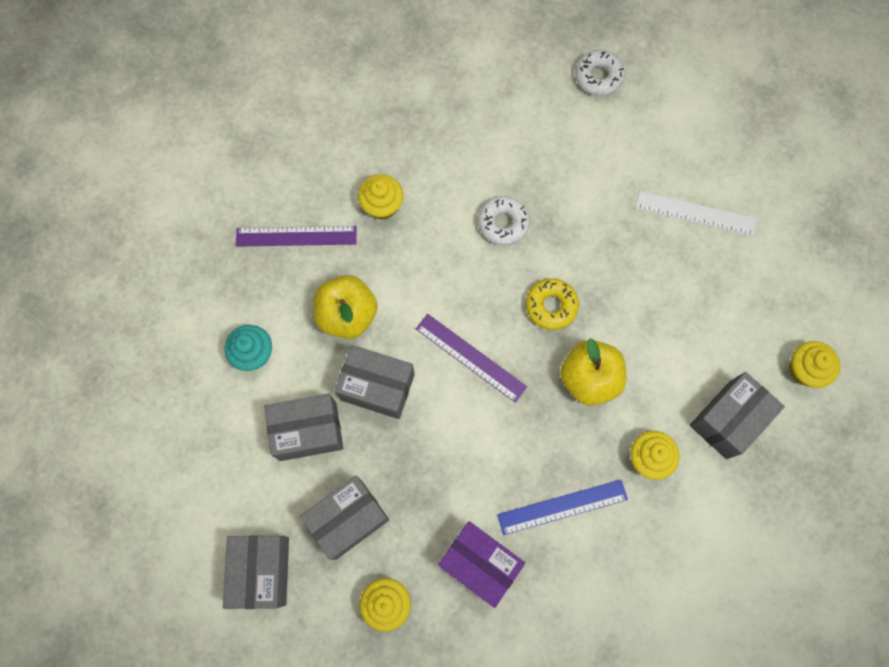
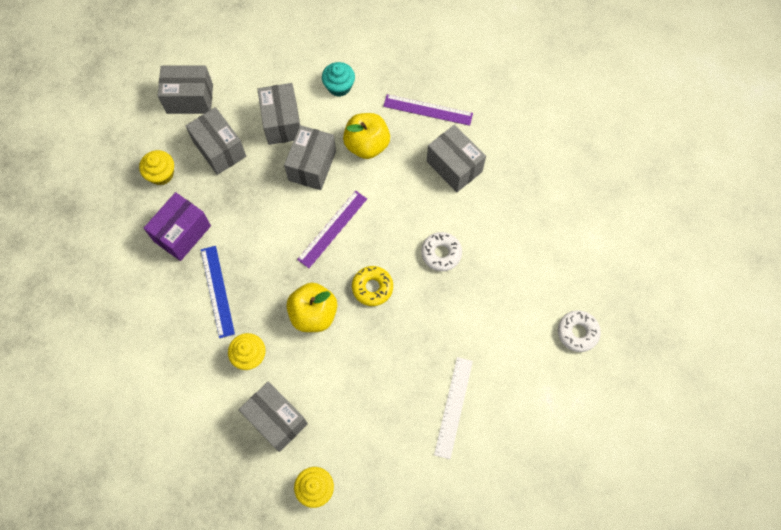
camera: 90 degrees right, 5 degrees down
purple ruler [236,226,357,247] -> purple ruler turned 75 degrees counterclockwise [383,94,473,126]
yellow cupcake [358,174,403,220] -> grey box [427,125,486,192]

